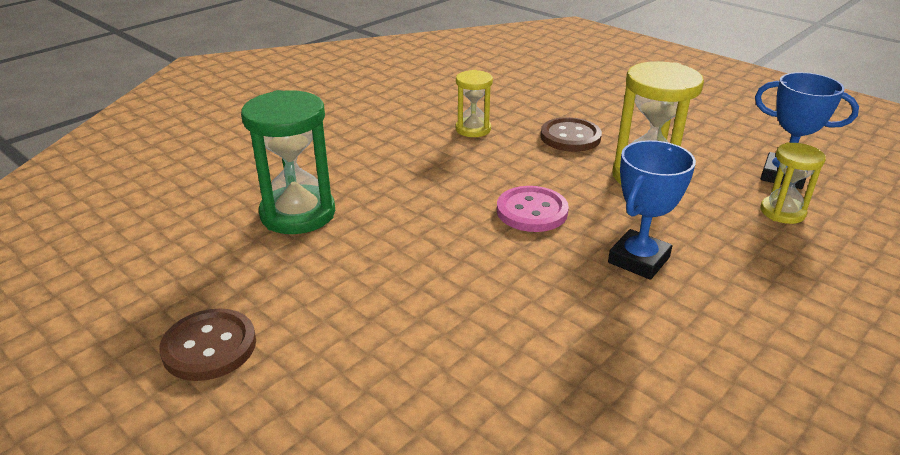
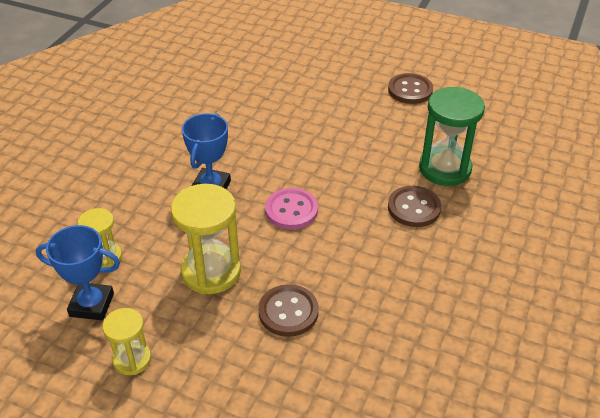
camera: 160 degrees right, 10 degrees up
yellow hourglass [456,70,493,137] -> yellow hourglass moved to [103,308,151,375]
none -> brown button [388,186,441,227]

